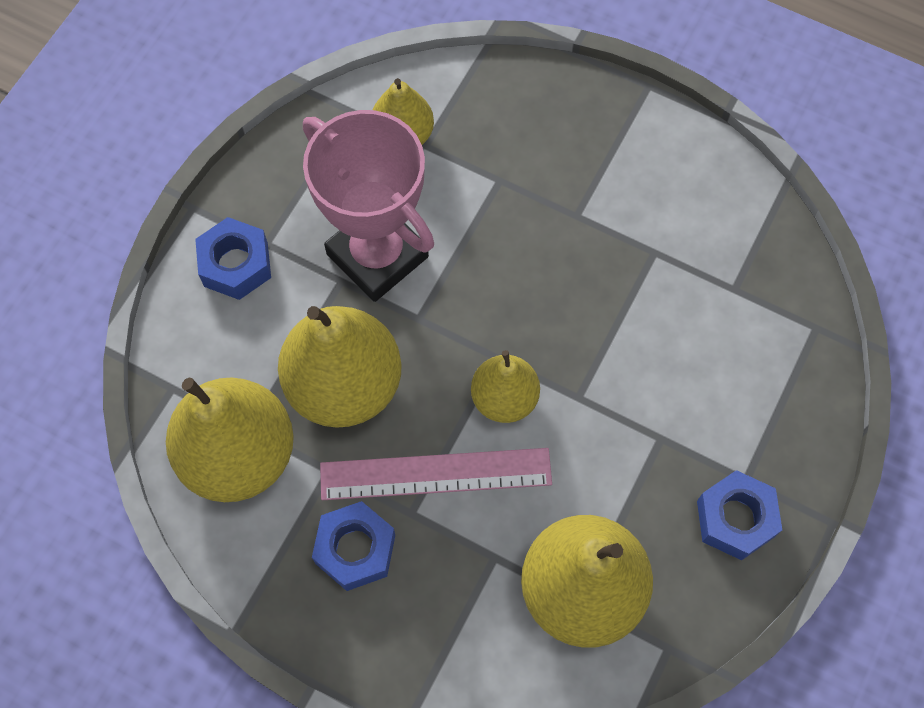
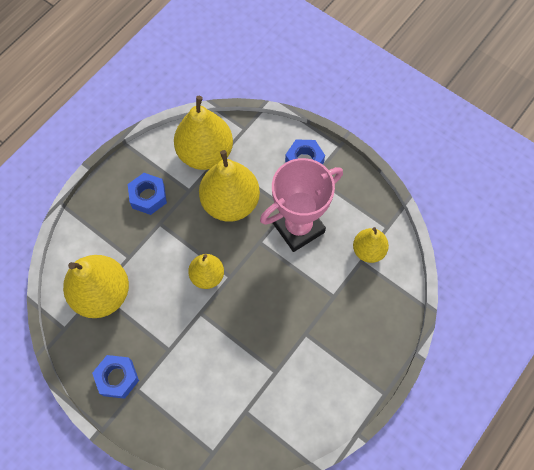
camera: 100 degrees right, 0 degrees up
pink ruler [320,448,552,500] -> none

